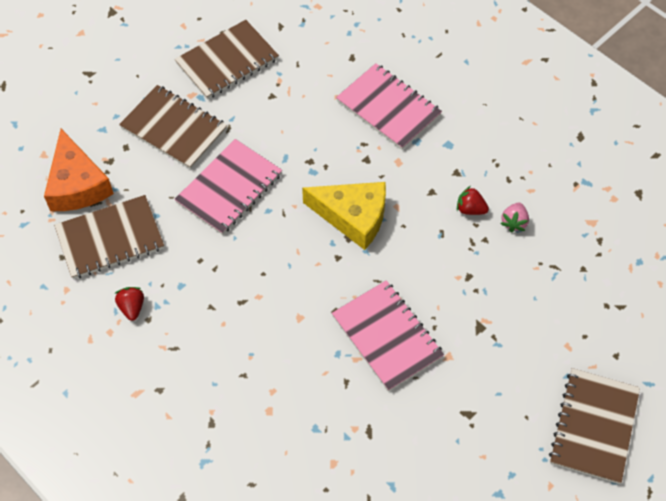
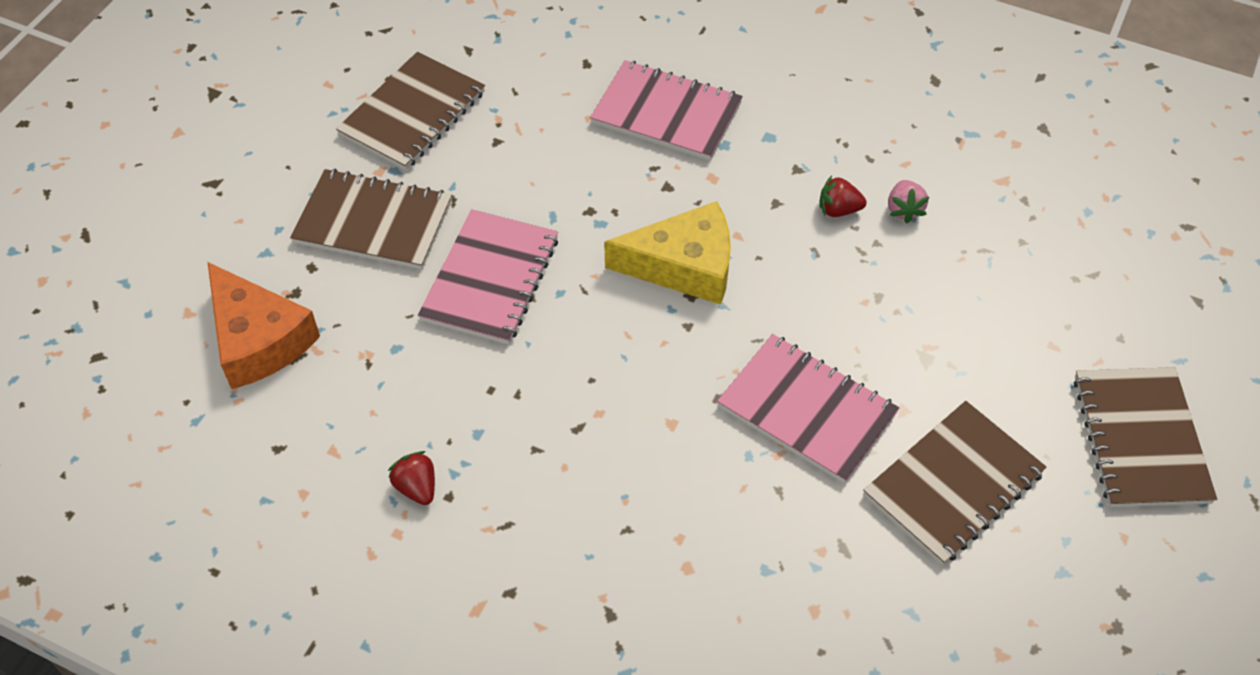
camera: 20 degrees left, 5 degrees down
brown notebook [54,195,164,279] -> brown notebook moved to [863,401,1046,565]

